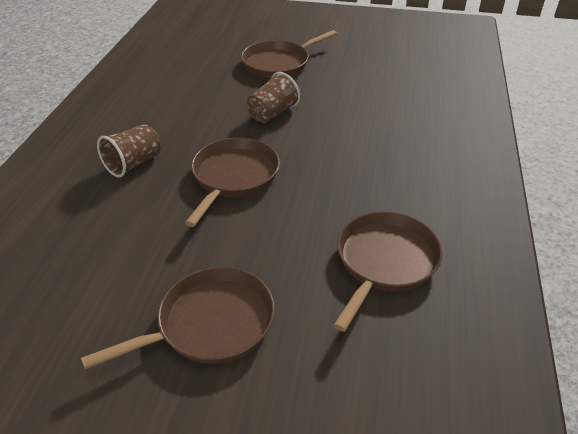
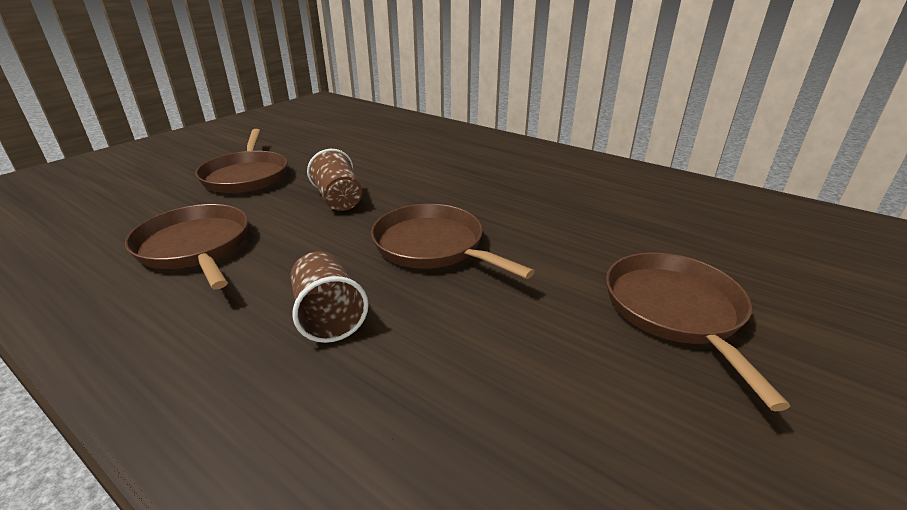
camera: 65 degrees left, 10 degrees down
brown pan [333,211,443,332] -> brown pan moved to [125,204,248,289]

